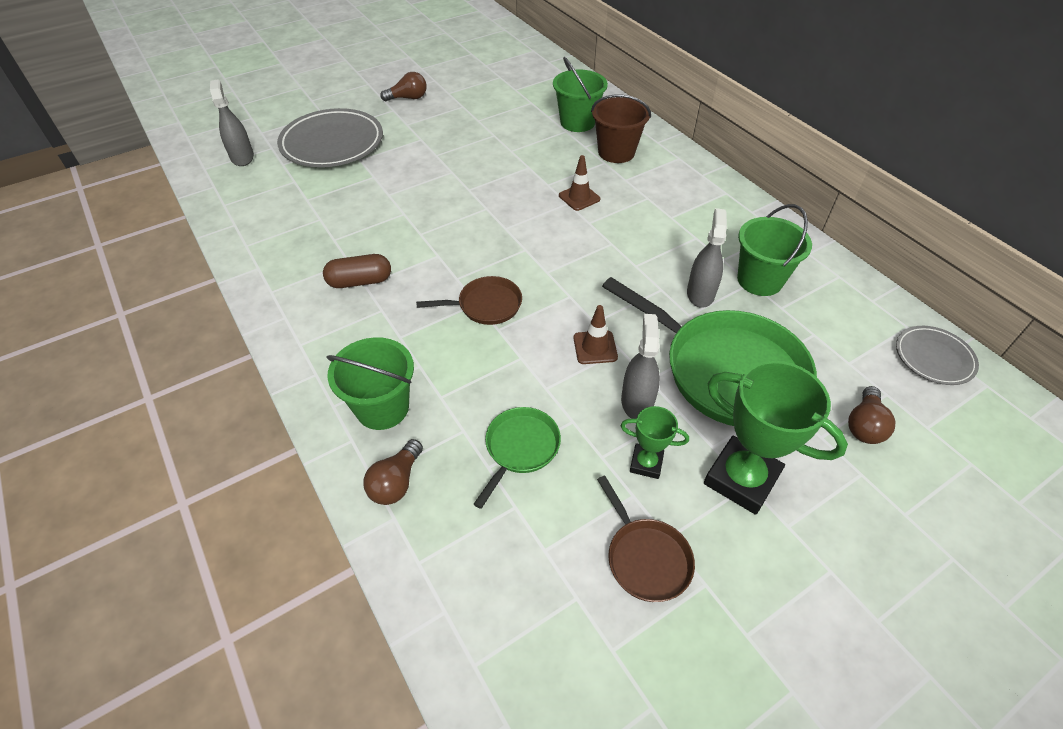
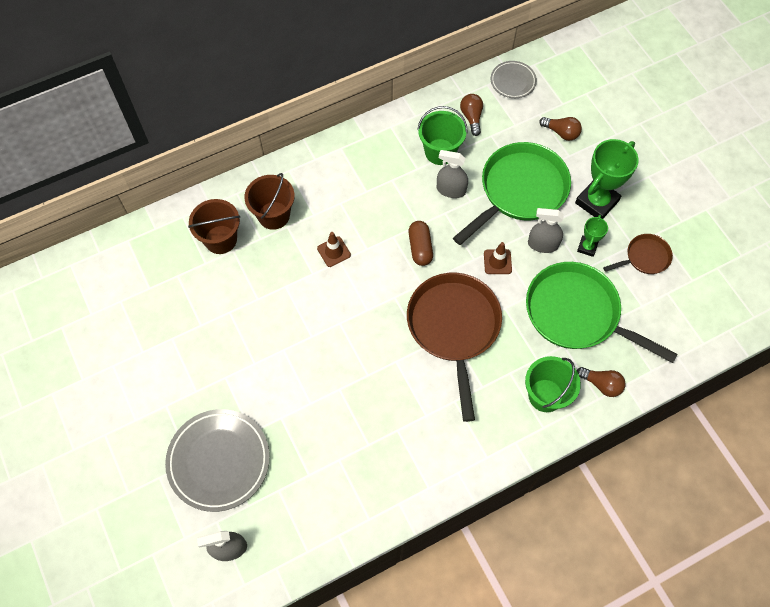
camera: 85 degrees left, 15 degrees up
brown capsule [323,254,391,288] -> brown capsule moved to [408,221,433,266]
brown light bulb [380,72,427,101] -> brown light bulb moved to [460,94,483,136]
brown pan [416,276,522,325] -> brown pan [407,273,502,422], size x2.05
green pan [474,407,561,509] -> green pan [526,262,678,363], size x2.05
green bucket [553,57,608,132] -> brown bucket [188,199,240,254]

